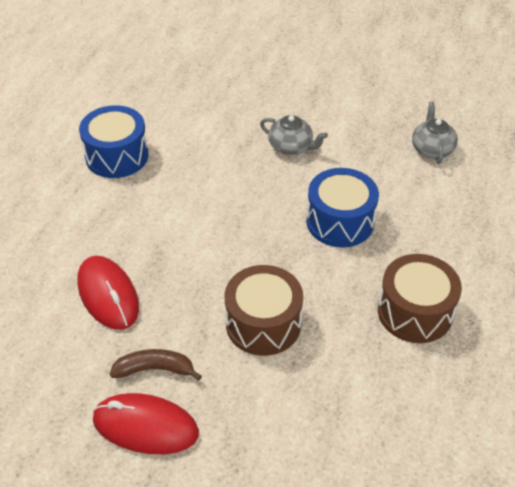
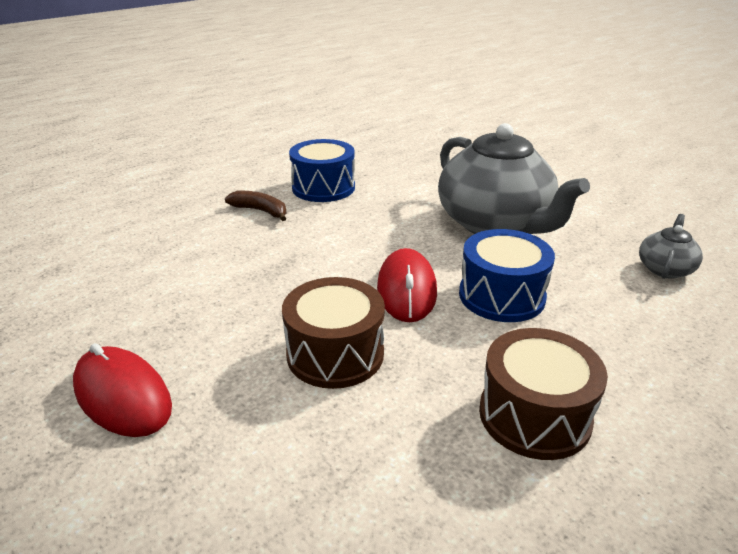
camera: 30 degrees right, 15 degrees down
red mouse [77,256,139,330] -> red mouse moved to [377,248,437,322]
brown banana [110,349,202,381] -> brown banana moved to [225,191,287,221]
grey teapot [260,115,328,155] -> grey teapot [438,123,590,234], size x2.28

